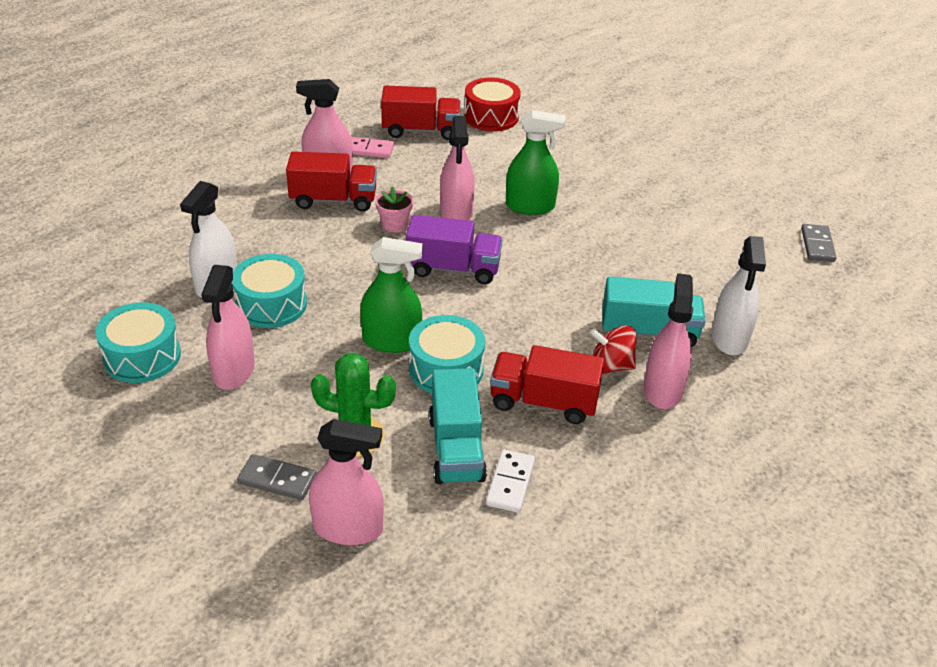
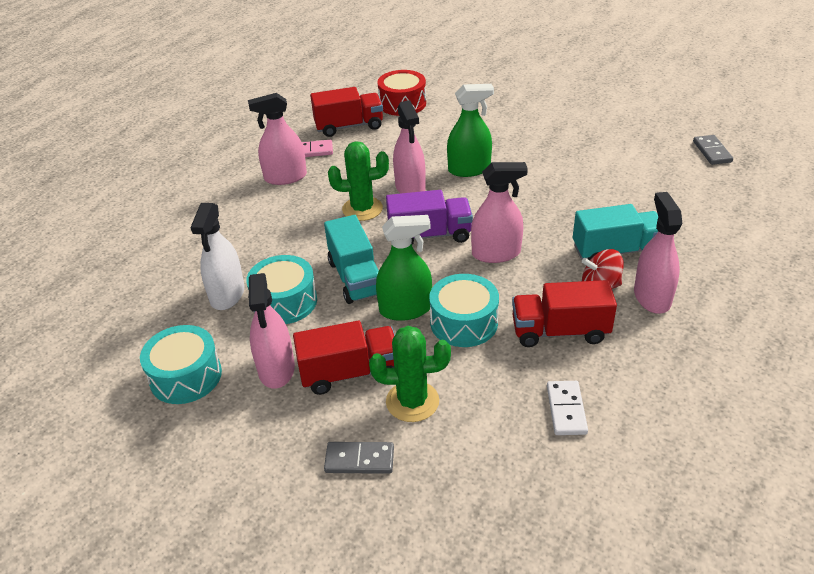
camera: 10 degrees left, 0 degrees up
red truck [286,151,377,212] -> red truck moved to [293,321,395,395]
pink spray bottle [309,419,384,545] -> pink spray bottle moved to [471,162,528,263]
pink flower pot [375,186,413,232] -> green cactus [328,141,389,221]
turquoise truck [429,368,487,484] -> turquoise truck moved to [324,215,379,304]
white spray bottle [711,236,766,355] -> none

